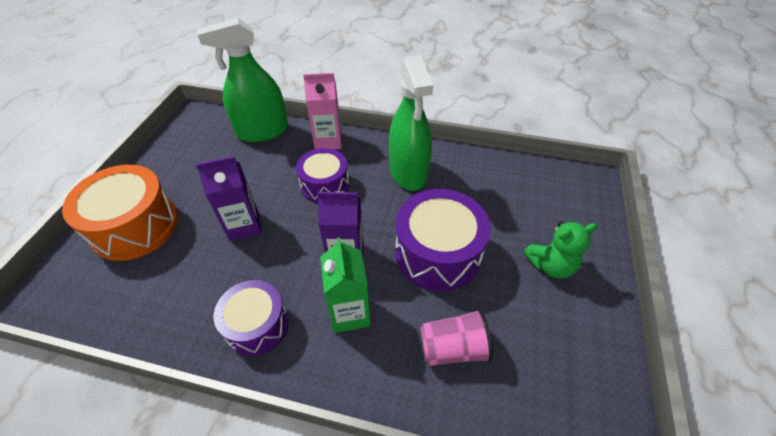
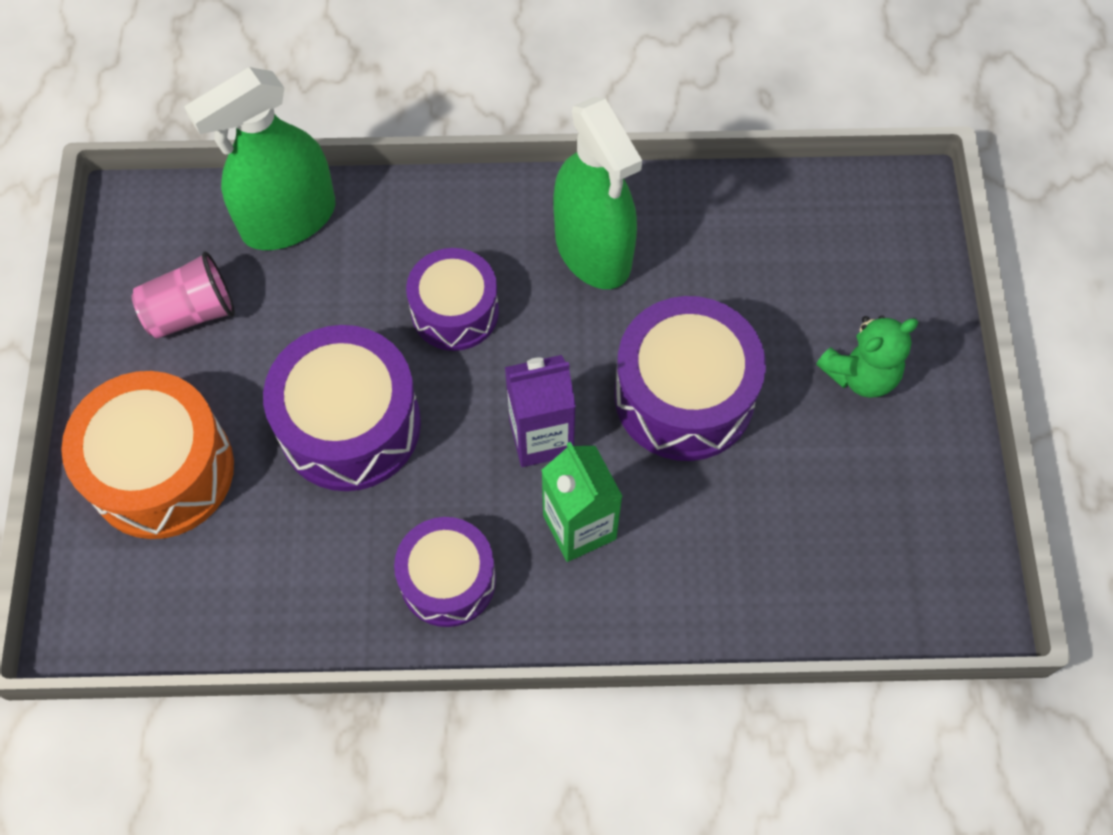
camera: 15 degrees left, 15 degrees up
purple carton [196,156,262,242] -> purple drum [263,325,421,491]
pink carton [303,73,341,149] -> none
pink cup [420,309,493,366] -> pink cup moved to [132,251,235,339]

